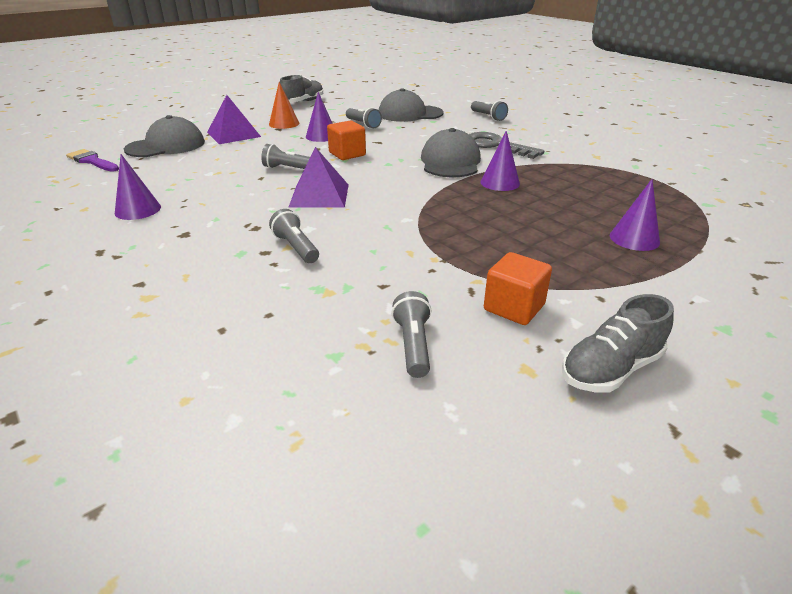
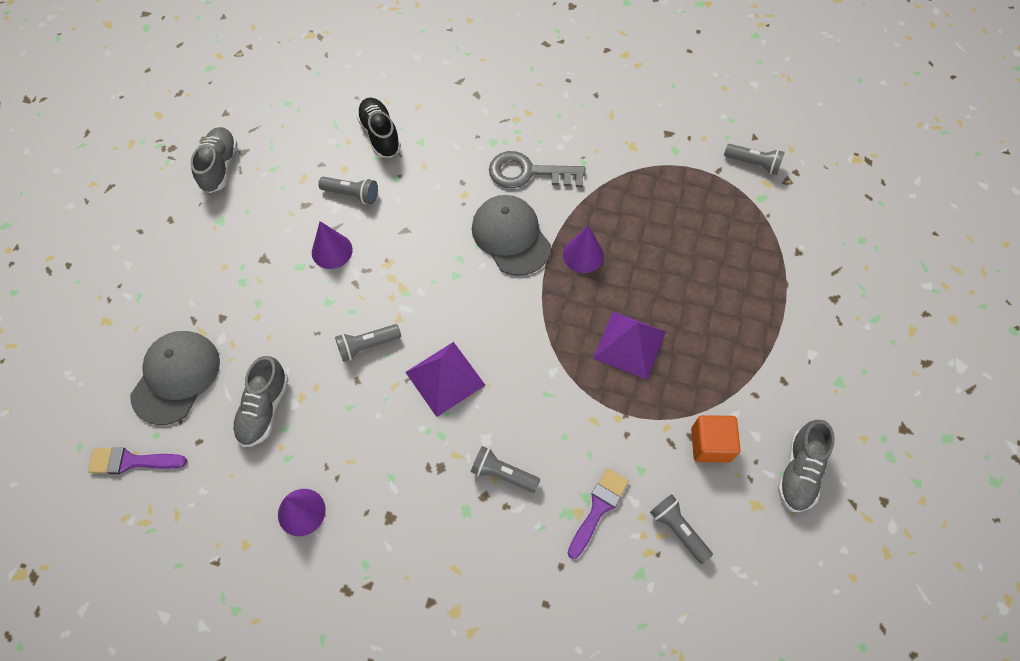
camera: 35 degrees left, 30 degrees up
purple pyramid [207,95,261,144] -> purple pyramid moved to [593,312,666,380]
orange cone [269,82,299,129] -> none
orange cube [327,120,366,160] -> none
grey cap [379,88,443,122] -> black shoe [356,98,401,157]
grey flashlight [471,101,508,121] -> grey flashlight moved to [724,144,785,175]
purple cone [610,179,660,251] -> none
none -> grey shoe [232,356,288,447]
none -> purple brush [568,468,629,559]

